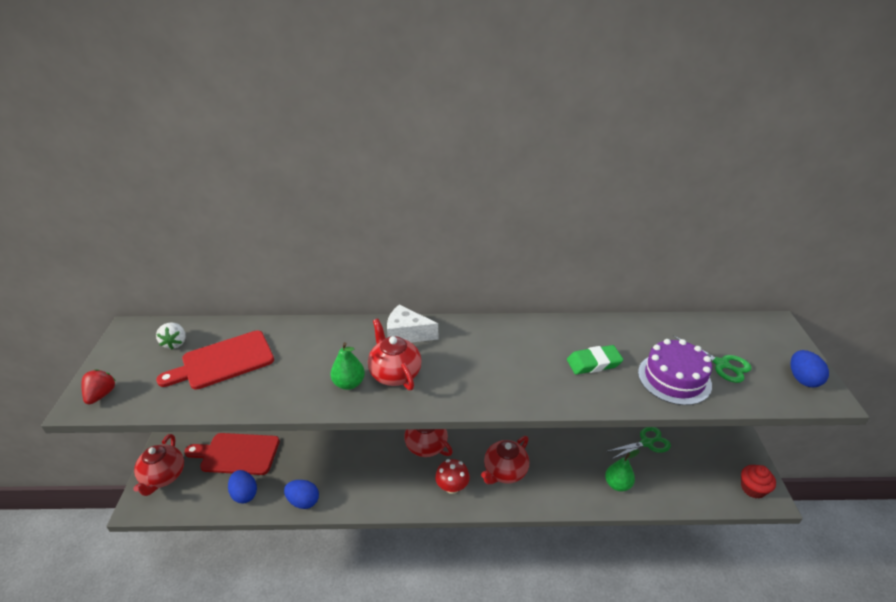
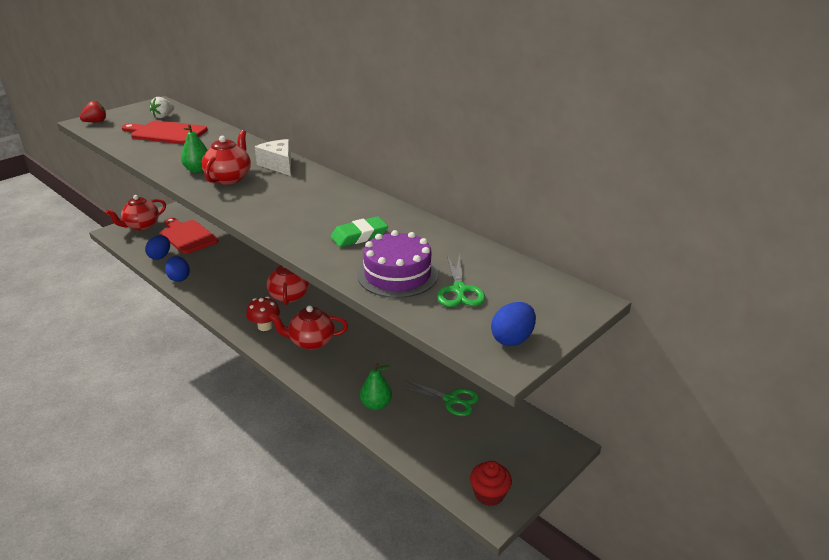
camera: 45 degrees right, 5 degrees down
green eraser [567,345,623,375] -> green eraser turned 60 degrees counterclockwise [331,216,388,247]

